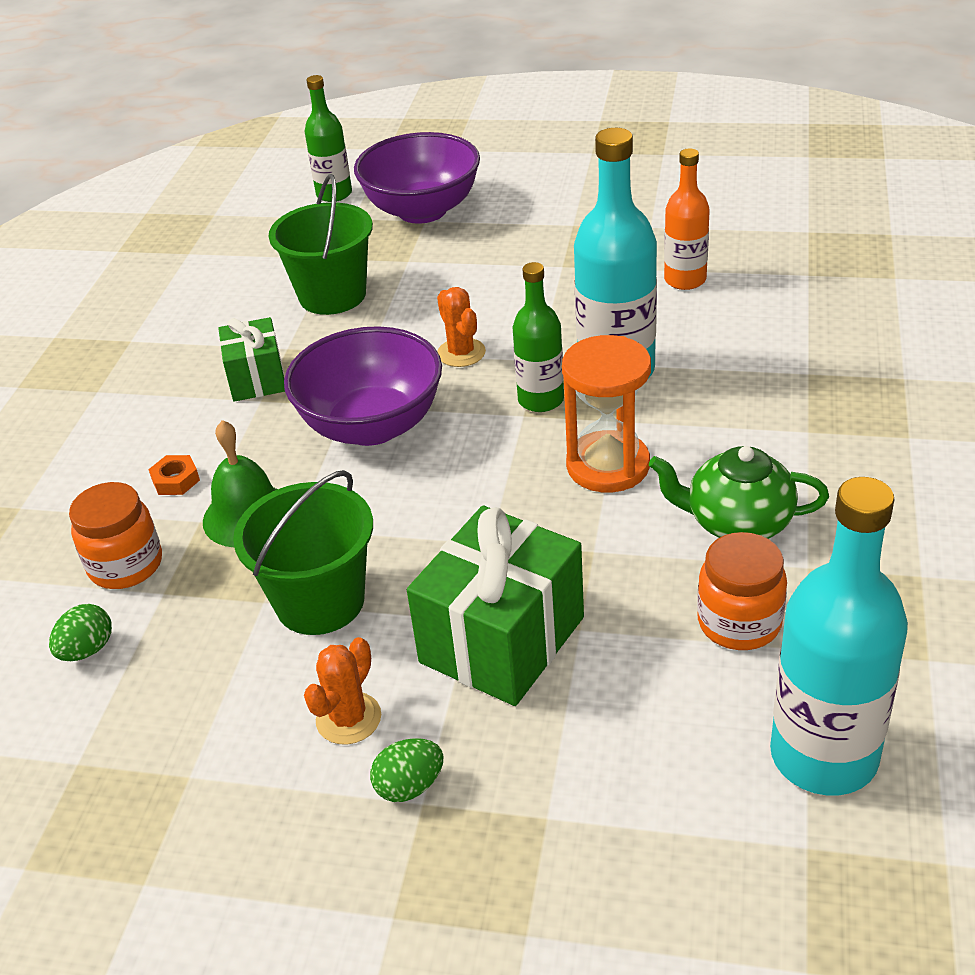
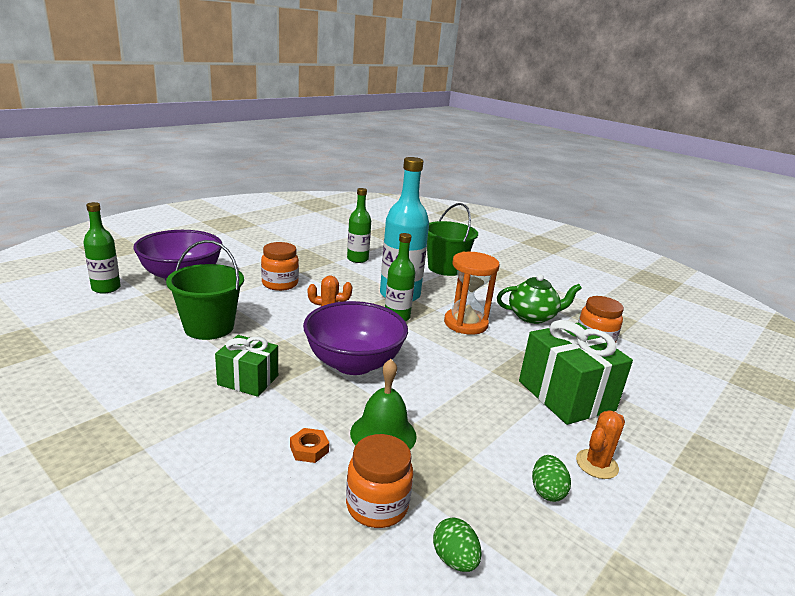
camera: 65 degrees left, 15 degrees down
green bucket [233,470,373,635] -> green bucket moved to [427,203,478,276]
orange cactus [304,637,381,745] -> orange cactus turned 75 degrees clockwise [576,410,625,479]
green egg [370,738,443,802] -> green egg moved to [532,455,571,502]
green teapot [649,446,829,539] -> green teapot turned 135 degrees counterclockwise [497,274,582,324]
orange bottle [664,148,710,290] -> green bottle [347,188,371,263]
turquoise bottle [770,477,908,795] -> none
none -> orange jar [261,242,299,291]

